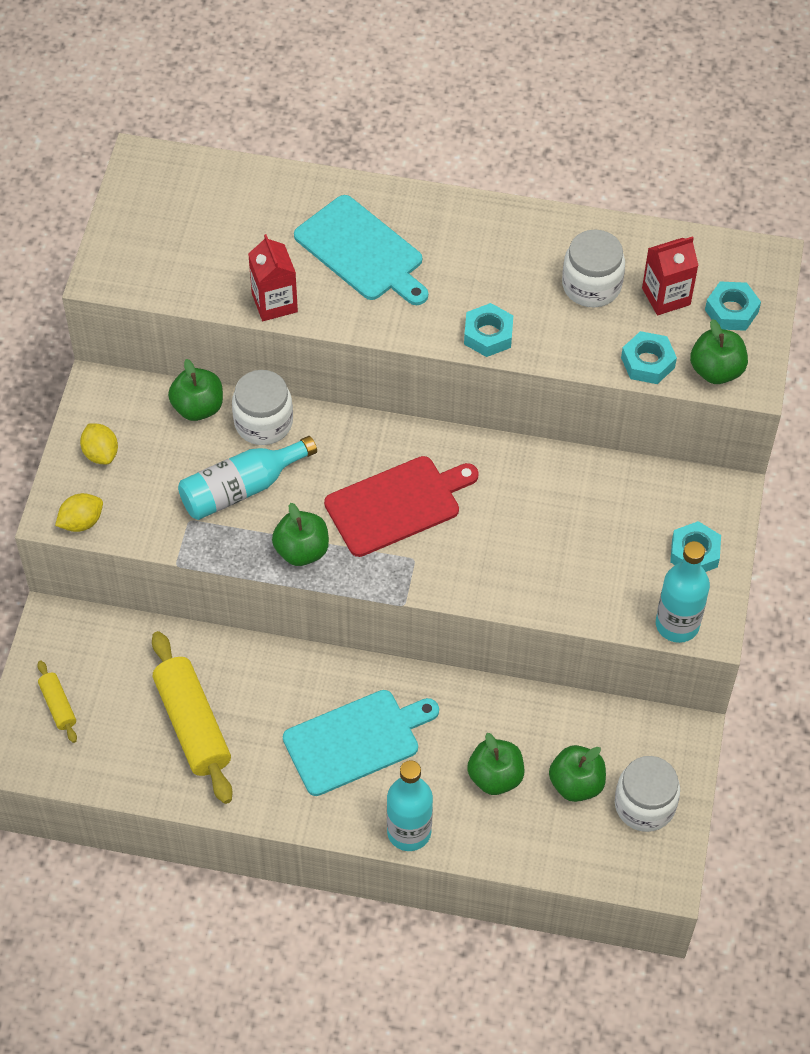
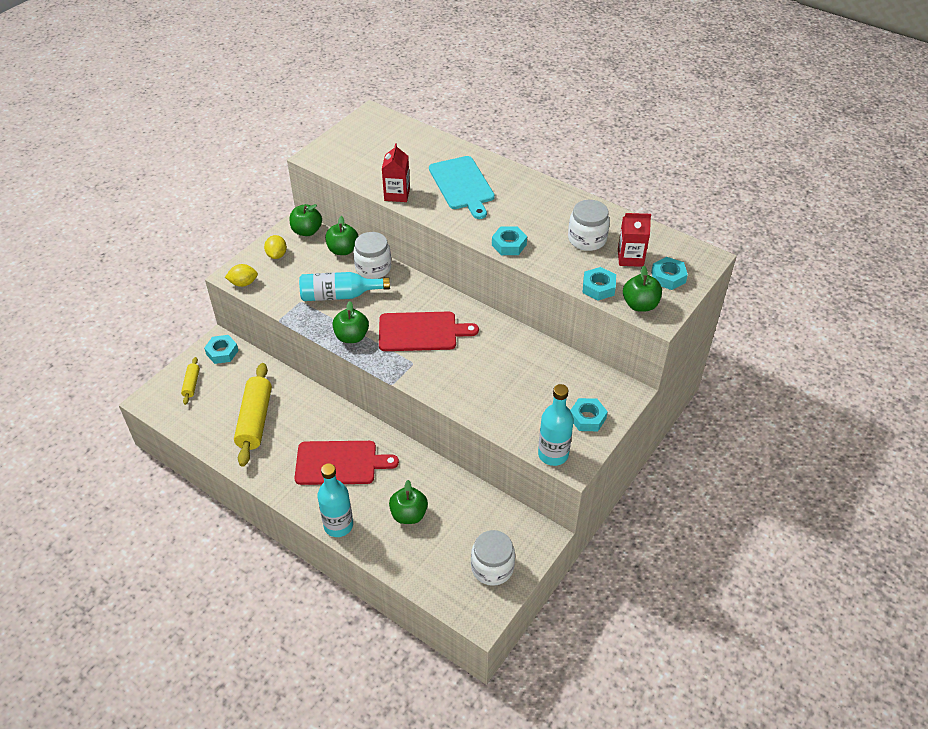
camera: 25 degrees right, 10 degrees down
turquoise cutting board [283,690,439,796] -> red cutting board [294,441,399,485]
green apple [549,745,606,802] -> green apple moved to [290,204,322,236]
none -> turquoise nut [204,335,239,364]

